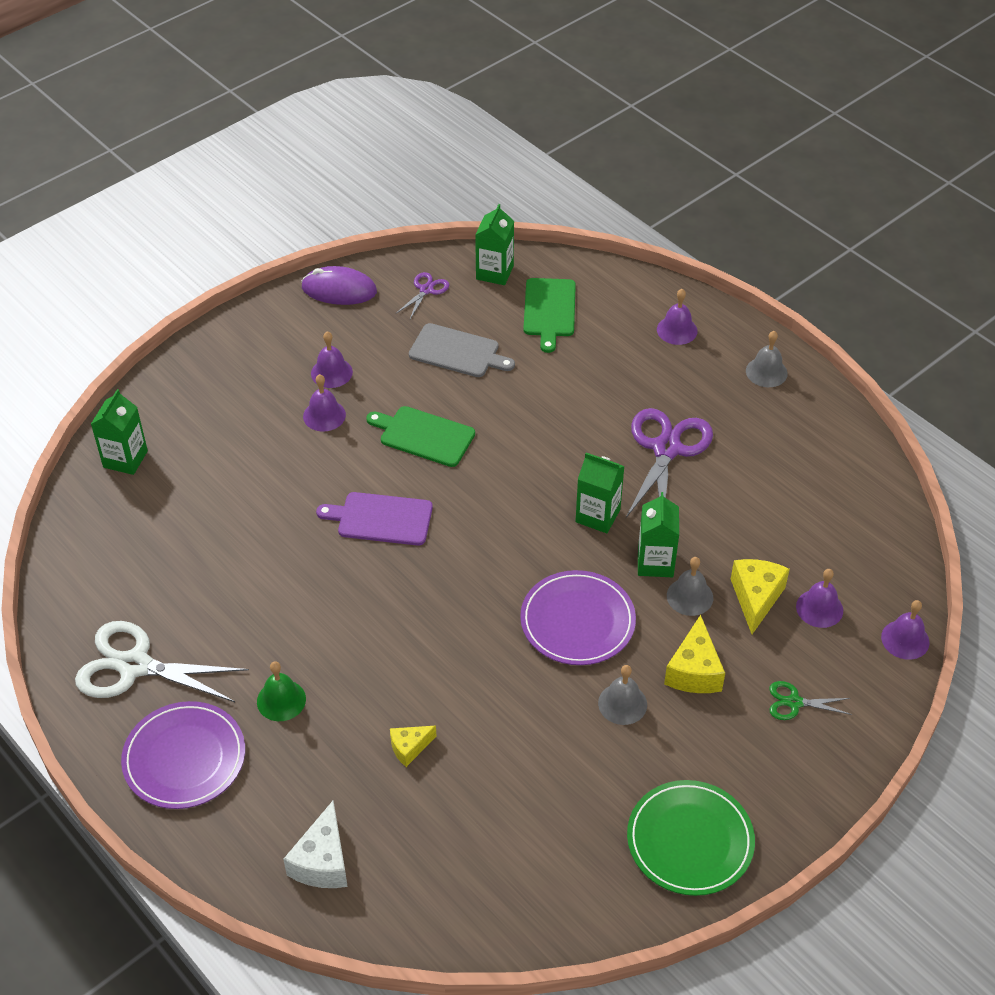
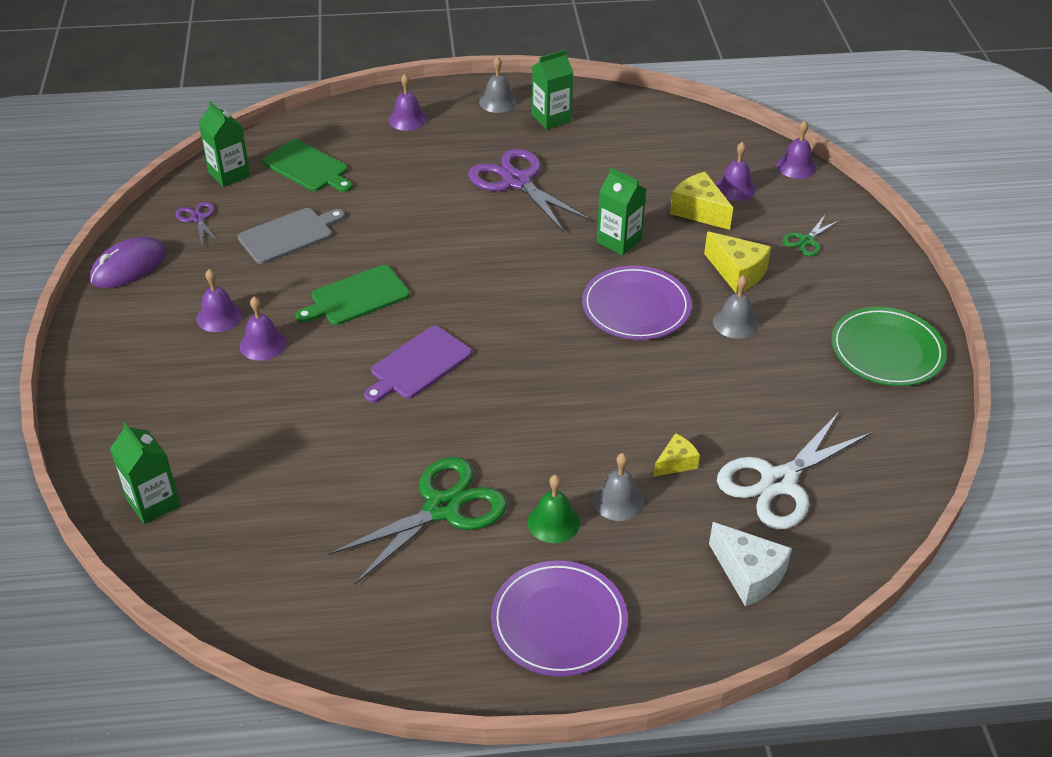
camera: 55 degrees left, 5 degrees down
white scissors [75,621,249,702] -> white scissors moved to [717,412,872,529]
yellow cheese [390,726,436,767] -> yellow cheese turned 135 degrees counterclockwise [654,433,700,477]
green carton [575,453,625,533] -> green carton moved to [532,50,573,130]
grey bell [667,557,713,616] -> grey bell moved to [593,453,644,521]
none -> green scissors [329,457,507,585]

